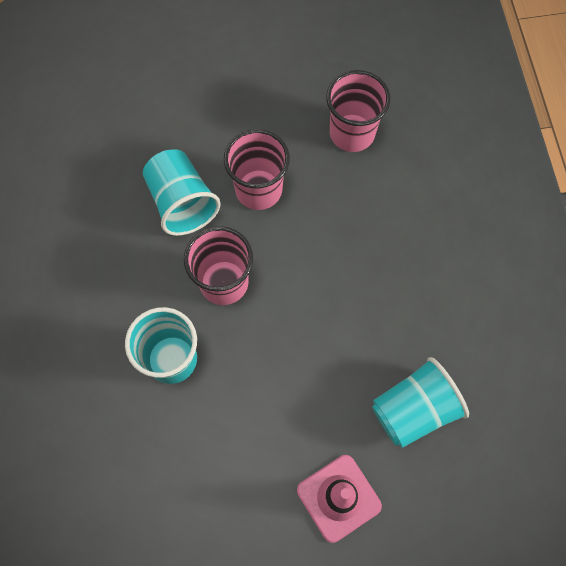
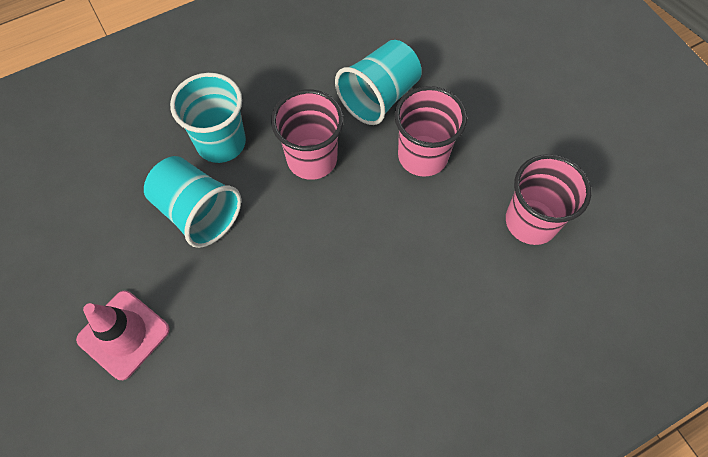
camera: 70 degrees right, 5 degrees down
turquoise cup [372,357,469,448] -> turquoise cup moved to [144,156,241,248]

